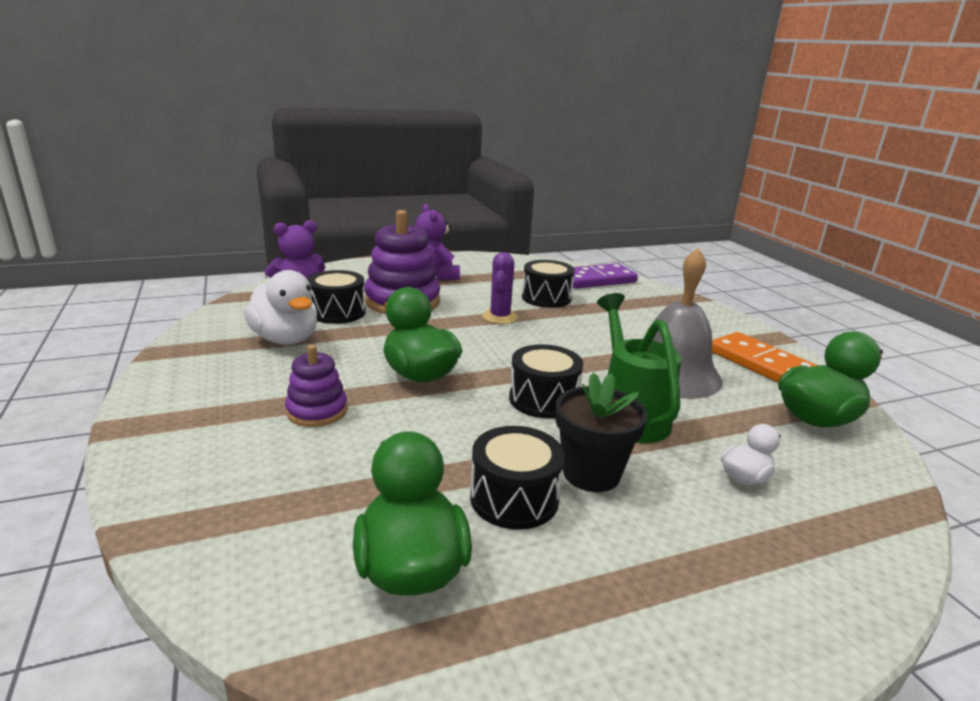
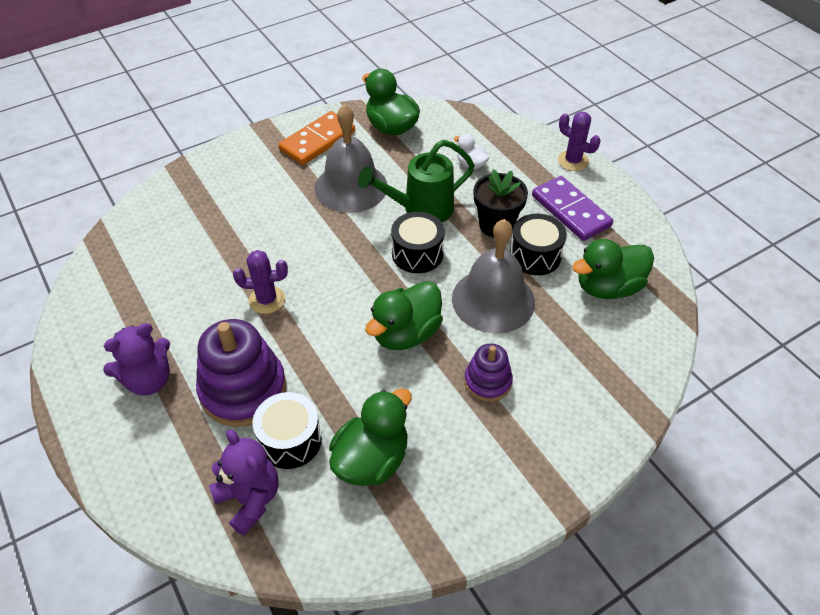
camera: 100 degrees left, 25 degrees up
white duck [244,270,317,345] -> green duck [329,388,411,486]
black drum [522,260,575,308] -> none
purple domino [571,263,638,289] -> purple domino moved to [532,176,613,241]
none -> grey bell [452,219,535,334]
none -> purple cactus [558,111,600,171]

